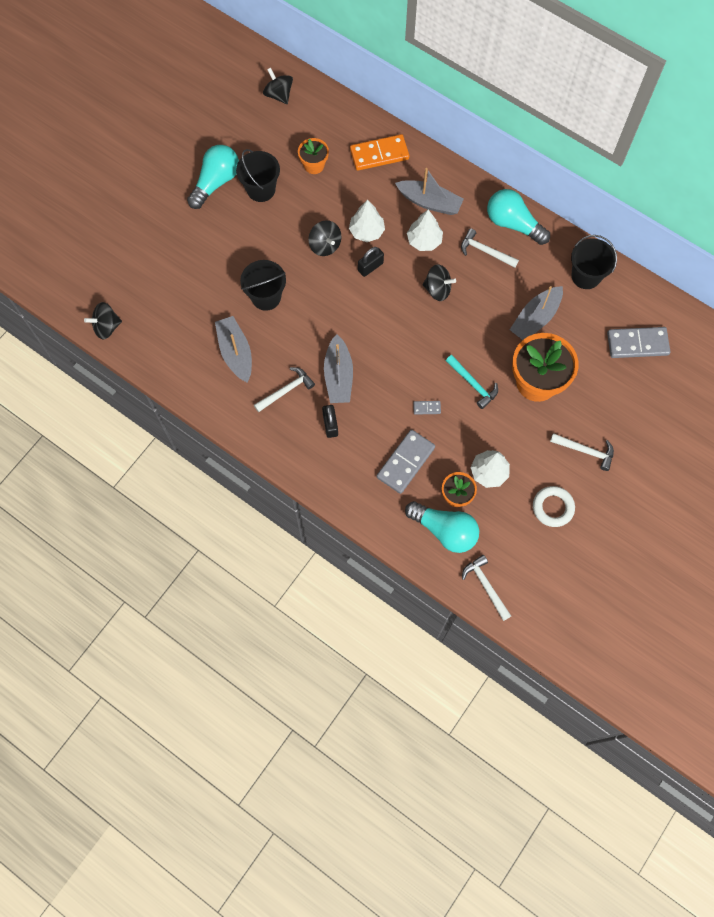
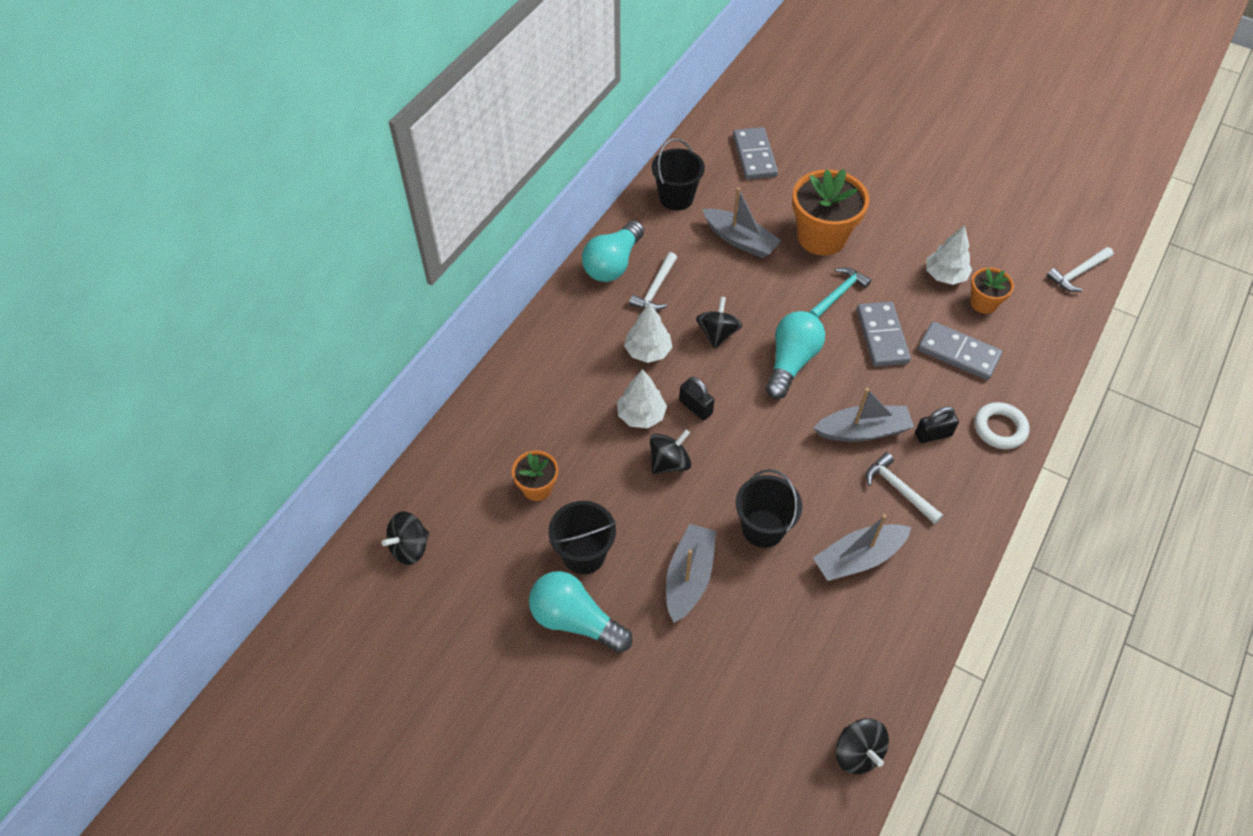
camera: 95 degrees left, 15 degrees down
orange domino [350,134,409,171] -> none
grey boat [395,168,464,215] -> grey boat moved to [666,524,716,623]
turquoise light bulb [405,501,479,553] -> turquoise light bulb moved to [766,311,825,399]
grey domino [413,401,441,415] -> grey domino [857,301,911,367], size x2.23
white ring [533,486,575,527] -> white ring moved to [975,402,1029,449]
white hammer [550,433,614,471] -> none

